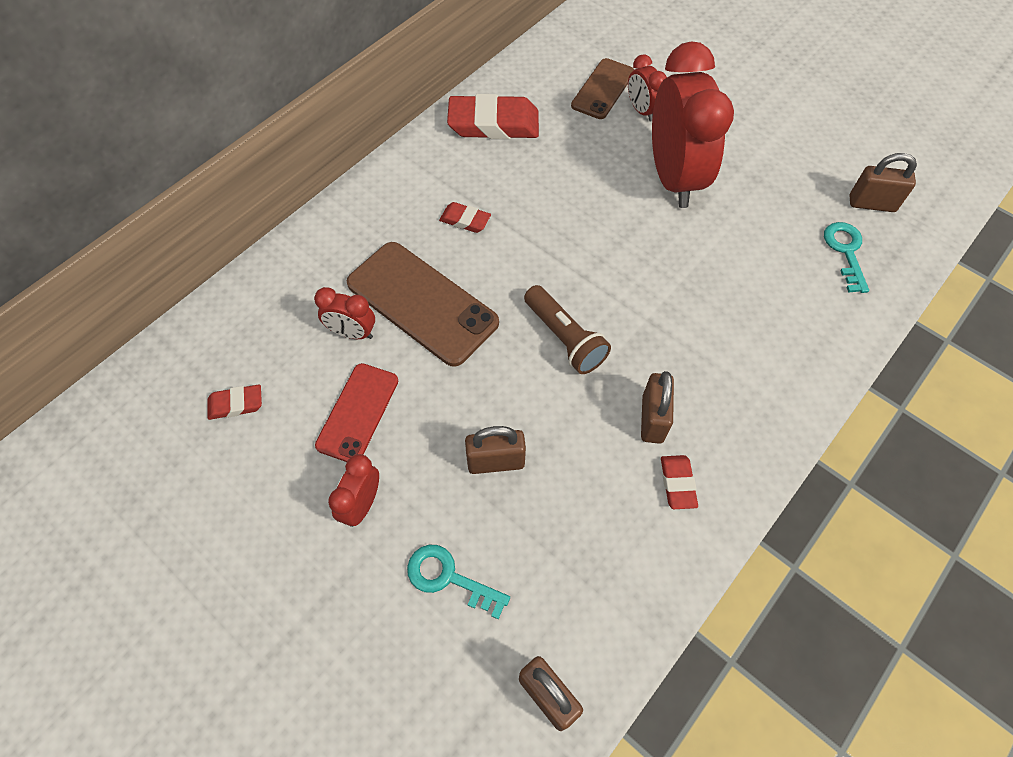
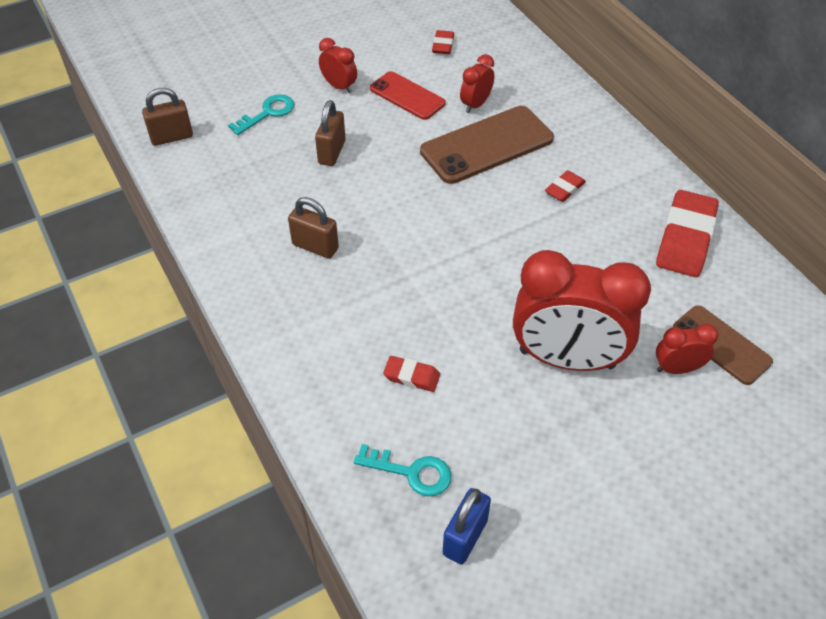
camera: 110 degrees right, 10 degrees down
brown flashlight [524,285,611,374] -> none
red eraser [661,455,698,509] -> red eraser moved to [383,356,440,392]
brown padlock [850,153,917,212] -> blue padlock [443,488,491,564]

